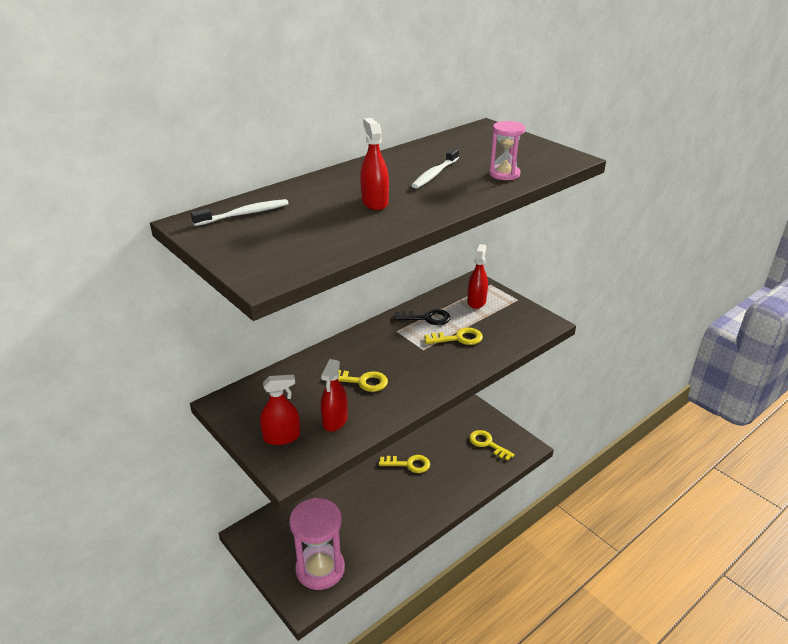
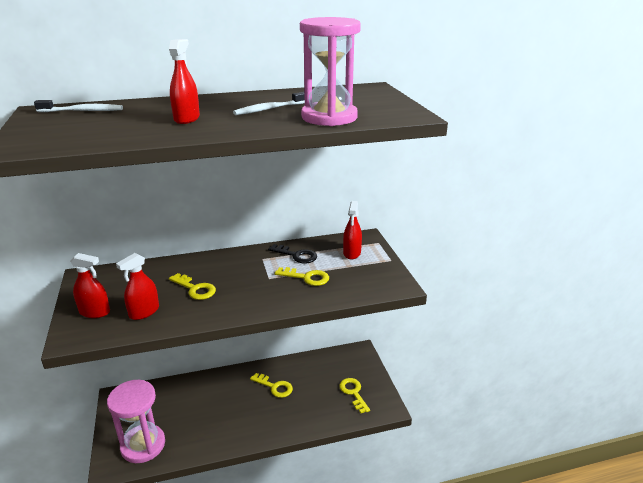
camera: 25 degrees right, 5 degrees down
red spray bottle [467,244,488,309] -> red spray bottle turned 150 degrees clockwise [343,201,362,259]
pink hourglass [489,121,525,180] -> pink hourglass [300,17,361,126], size x1.85

